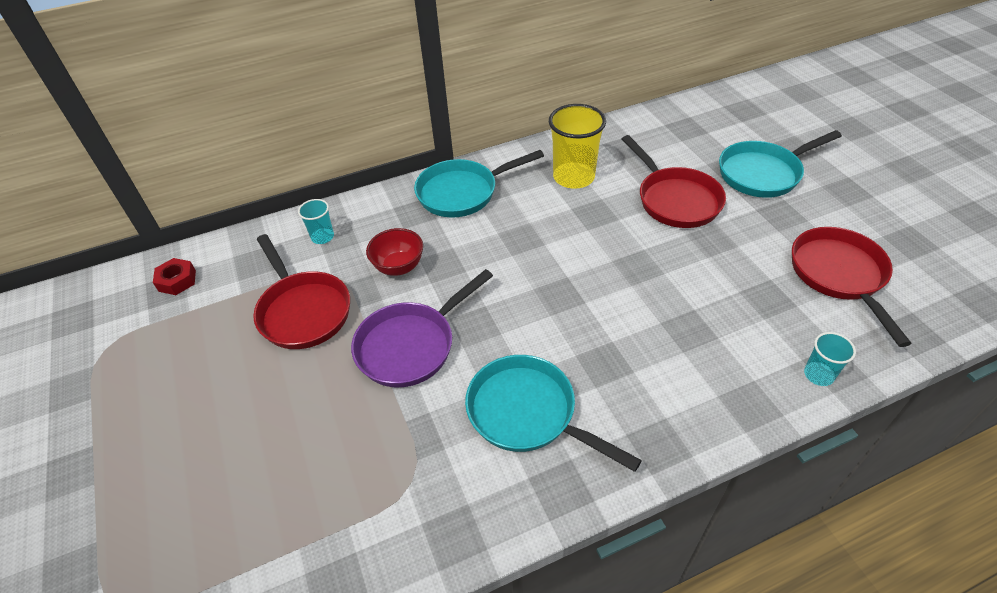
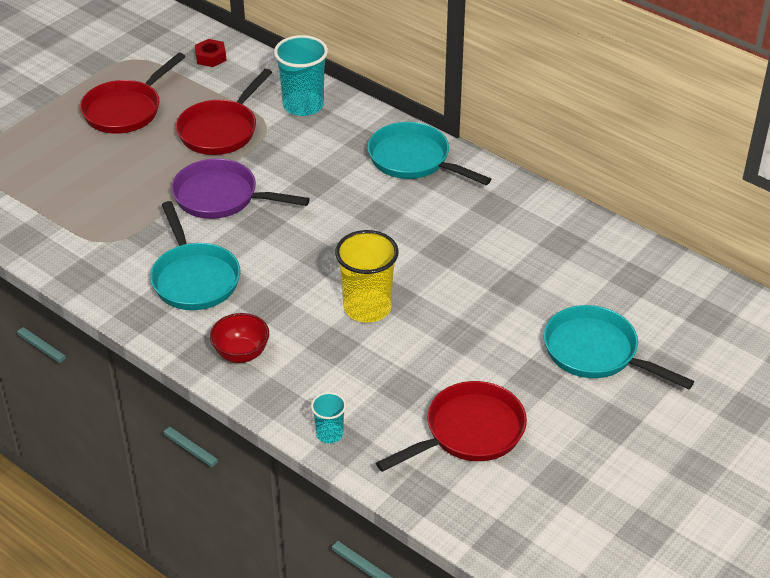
camera: 60 degrees right, 5 degrees down
turquoise cup [298,199,334,244] -> turquoise cup [274,35,328,116], size x1.92
red bowl [366,228,423,276] -> red bowl moved to [210,313,269,363]
turquoise pan [465,355,642,472] -> turquoise pan turned 150 degrees clockwise [150,201,240,310]
yellow cup [549,104,606,189] -> yellow cup moved to [335,230,399,323]
red pan [622,135,726,228] -> red pan moved to [80,52,186,134]

